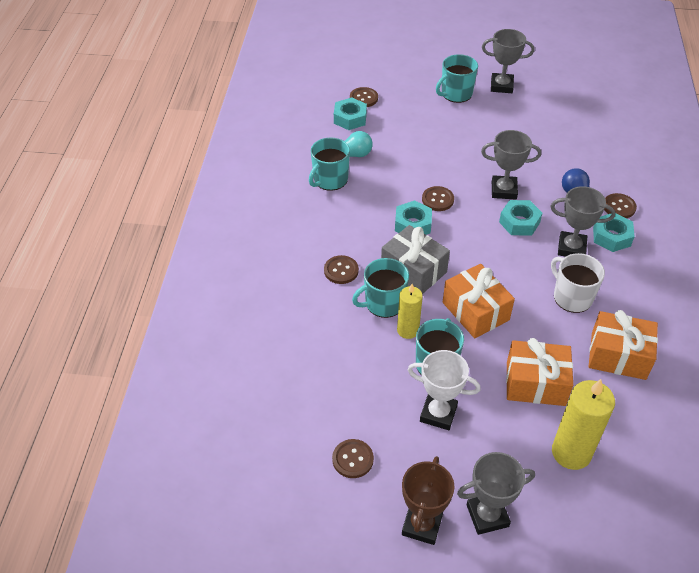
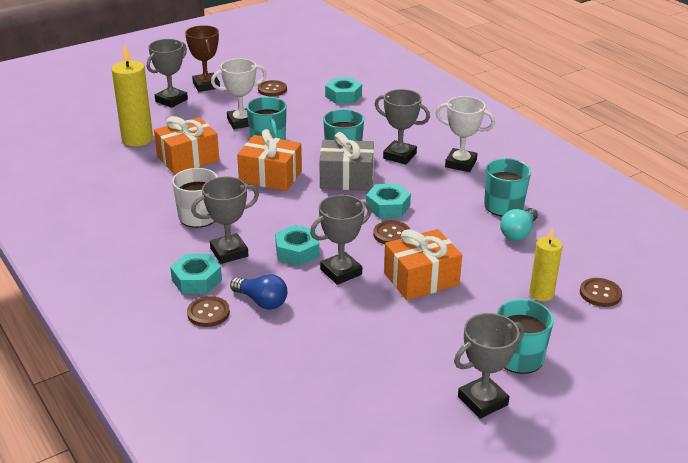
camera: 140 degrees right, 15 degrees down
brown button [324,255,359,284] -> grey trophy [375,89,430,165]
turquoise nut [334,98,367,130] -> turquoise nut moved to [325,78,362,104]
yellow candle [397,284,423,339] -> yellow candle moved to [529,228,563,301]
orange gift [588,310,658,380] -> orange gift moved to [384,229,462,300]
none -> white trophy [435,96,495,172]

